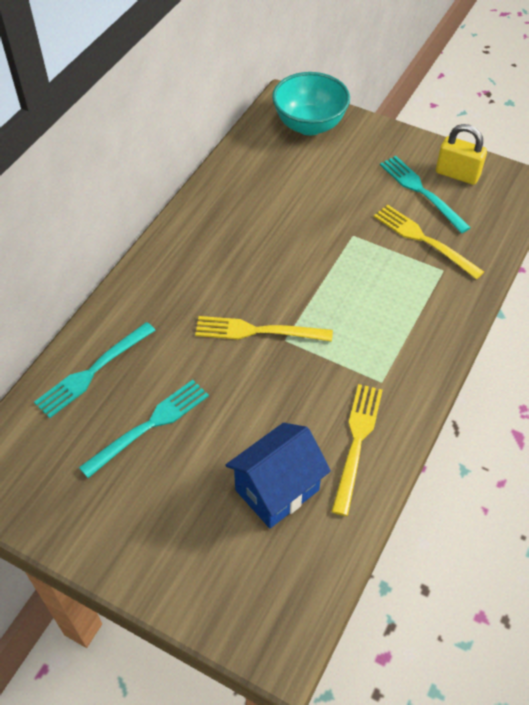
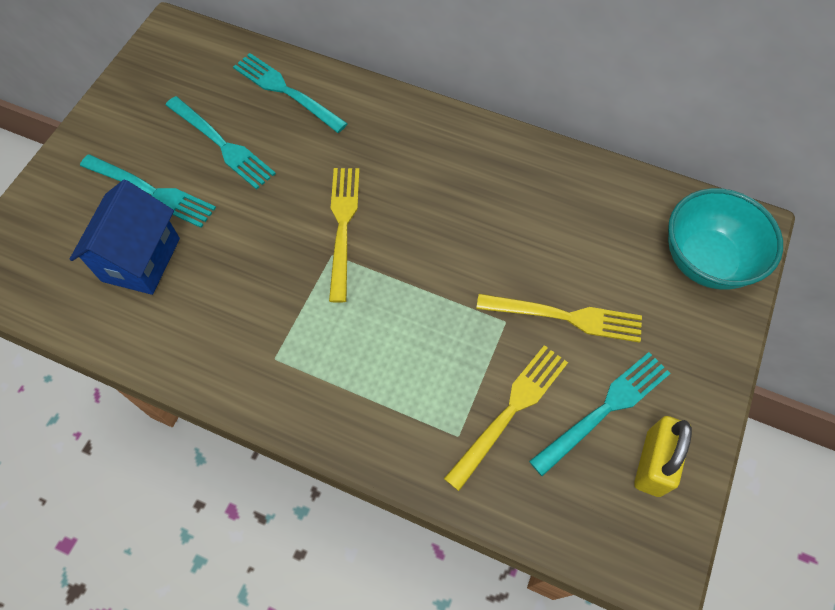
camera: 85 degrees right, 10 degrees up
blue house [225,423,331,528] -> blue house turned 60 degrees clockwise [70,180,180,295]
yellow fork [331,384,383,516] -> yellow fork moved to [476,294,642,343]
none -> turquoise fork [80,154,216,228]

